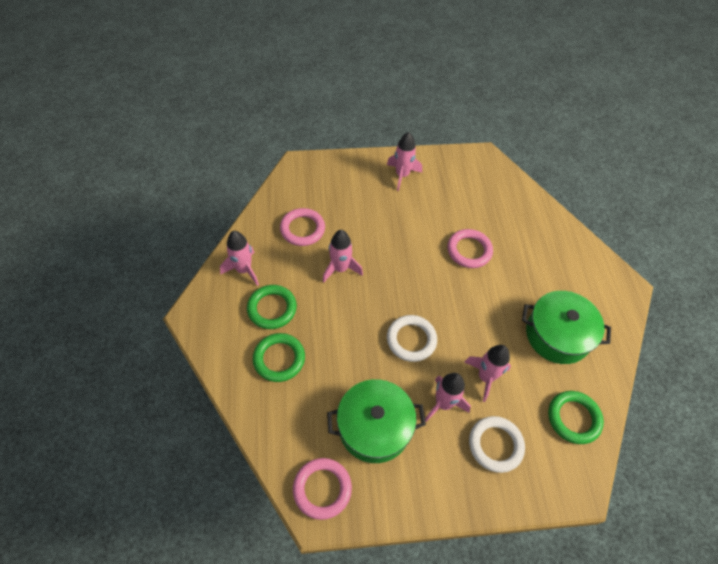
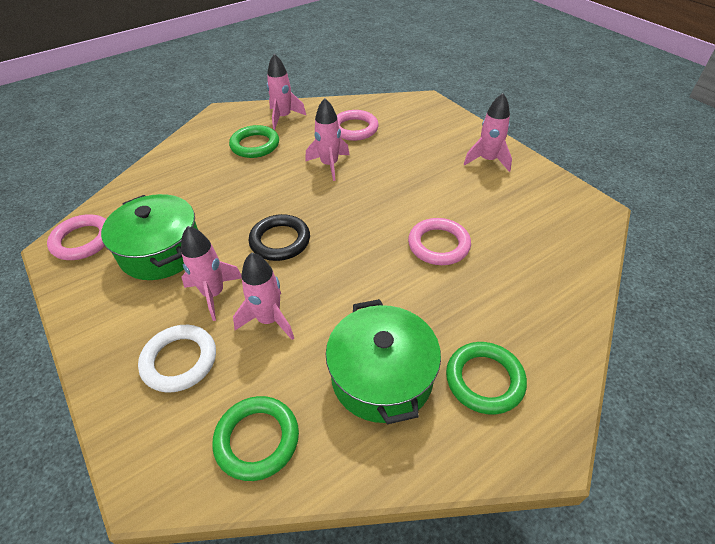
camera: 65 degrees right, 10 degrees down
green ring [253,333,305,382] -> green ring moved to [446,342,527,415]
white ring [387,315,437,362] -> black ring [249,214,310,261]

